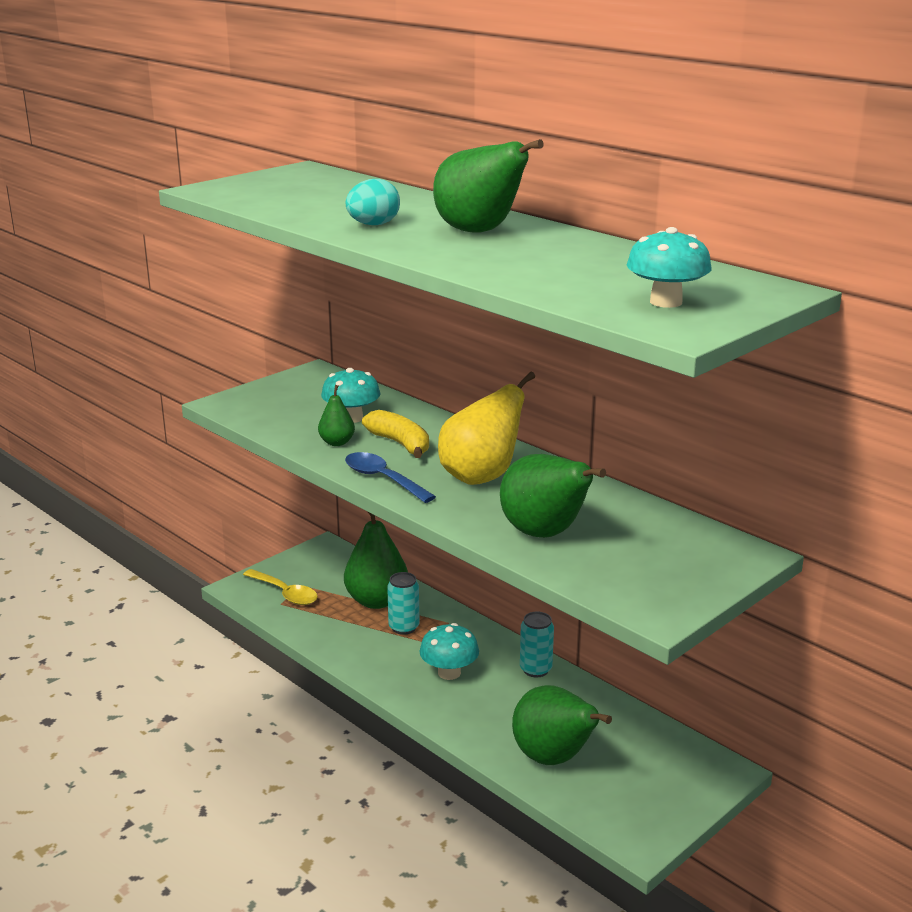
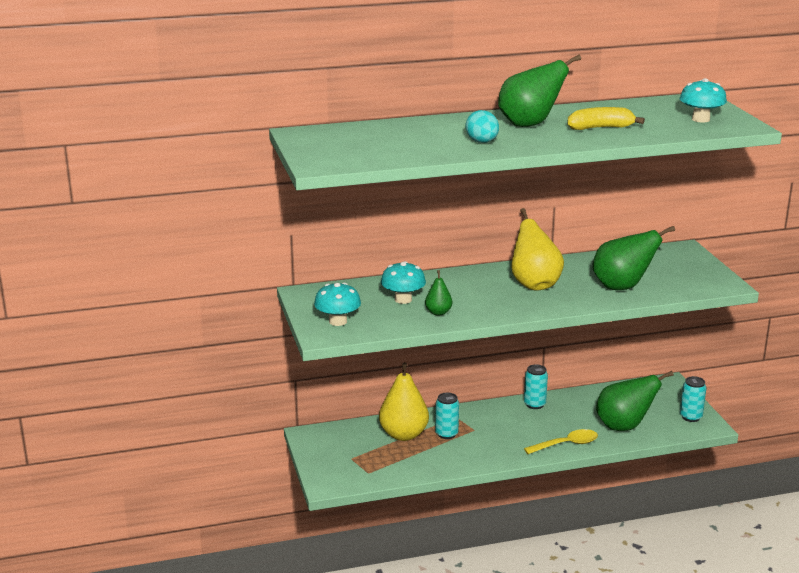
camera: 60 degrees left, 0 degrees up
yellow spoon [243,569,318,605] -> yellow spoon moved to [524,429,598,454]
green pear [344,512,408,609] -> yellow pear [379,362,429,441]
blue spoon [345,452,436,503] -> none
yellow banana [362,410,429,458] -> yellow banana moved to [567,107,645,130]
turquoise mushroom [420,623,479,680] -> turquoise mushroom moved to [314,283,361,326]
none -> turquoise can [680,376,706,422]

